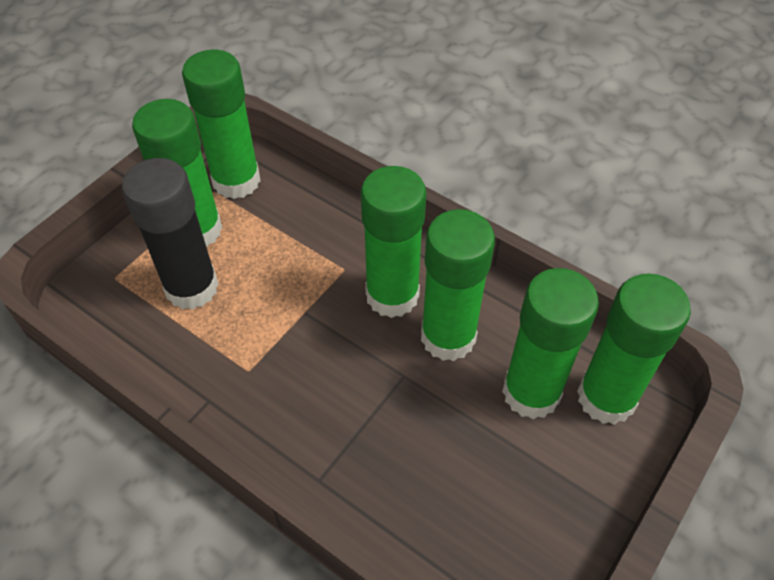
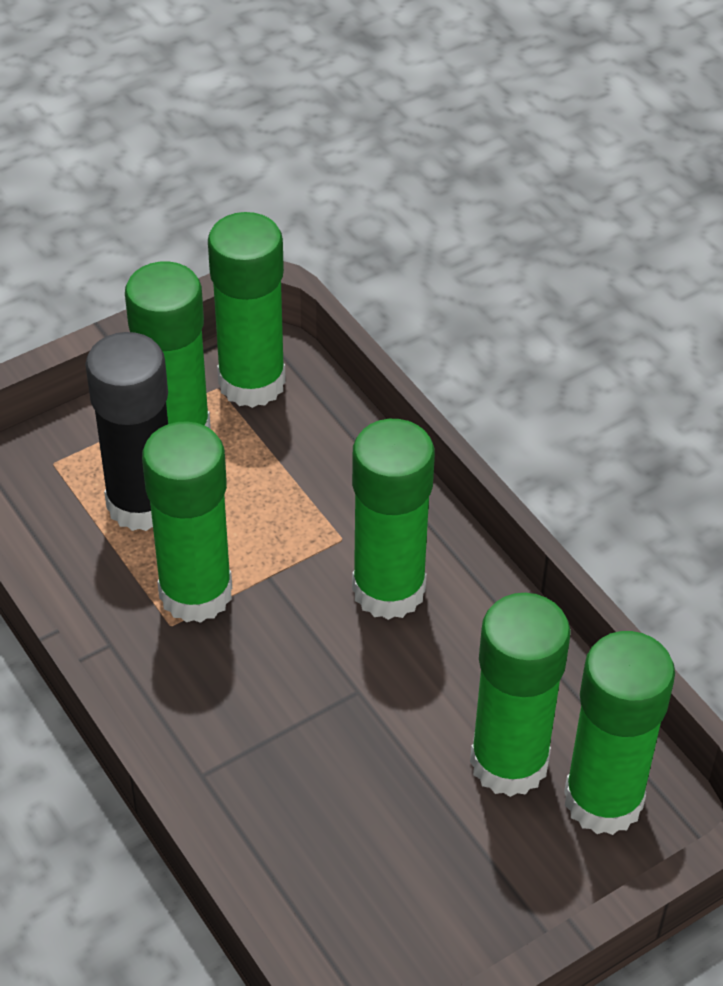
camera: 20 degrees right, 5 degrees down
green glue stick [421,209,495,361] -> green glue stick moved to [142,422,232,623]

